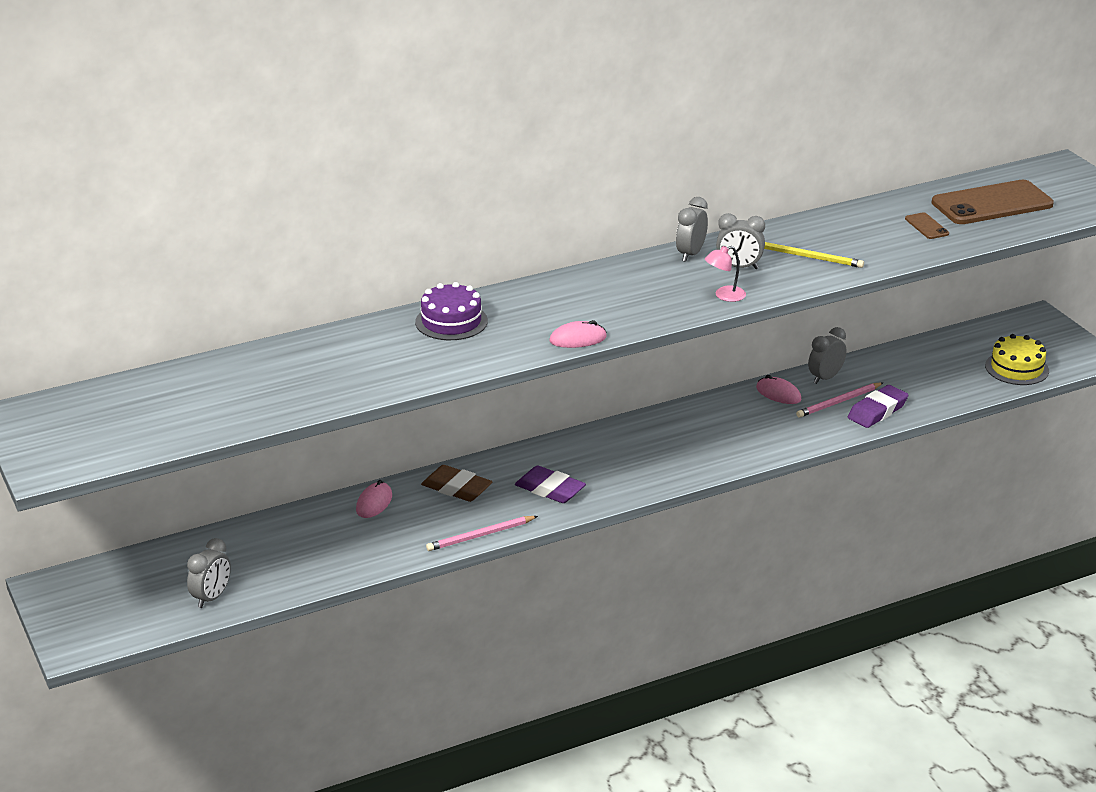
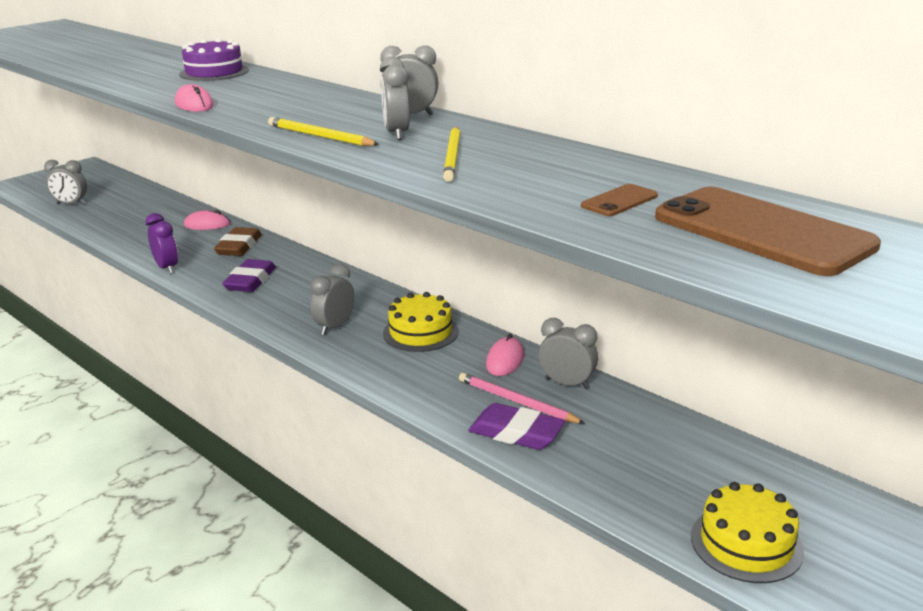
camera: 70 degrees right, 5 degrees down
pink pencil [426,516,538,551] -> purple clock [146,213,178,274]
pink lamp [705,246,746,302] -> yellow pencil [268,117,379,146]
none -> grey clock [310,264,354,335]
none -> yellow cake [383,292,458,352]

